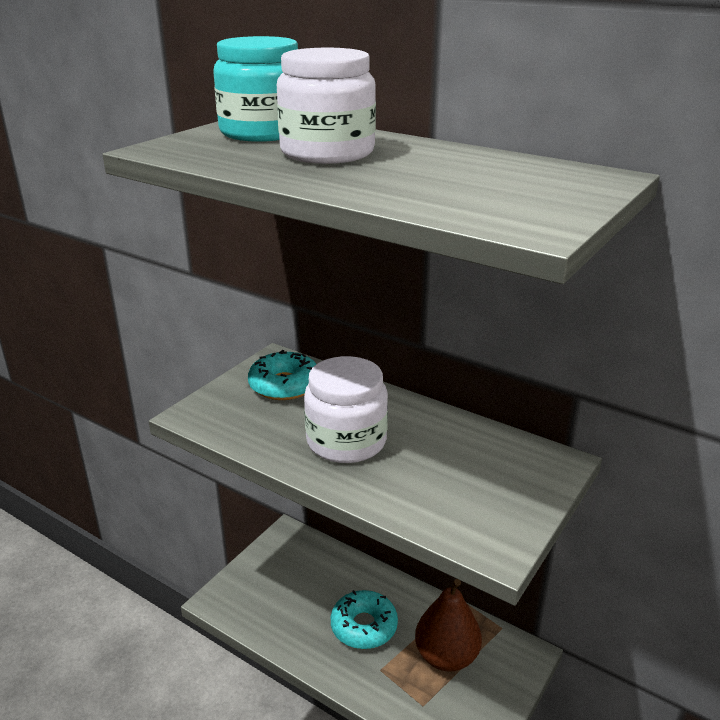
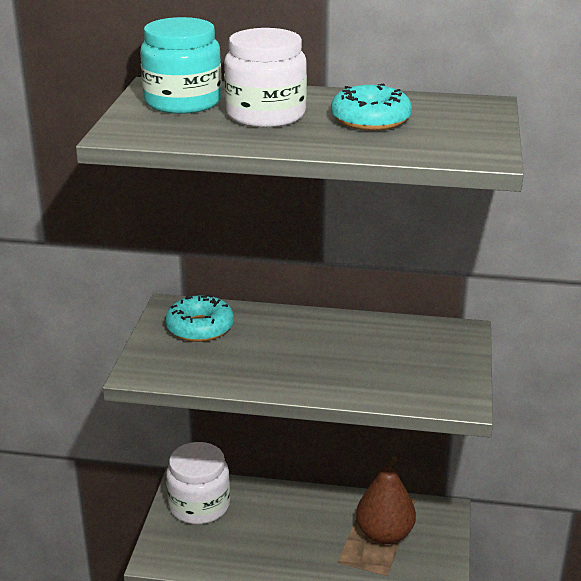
camera: 25 degrees left, 0 degrees up
white jar [304,356,388,463] -> white jar moved to [166,442,230,524]
turquoise donut [331,590,398,649] -> turquoise donut moved to [331,83,412,131]

